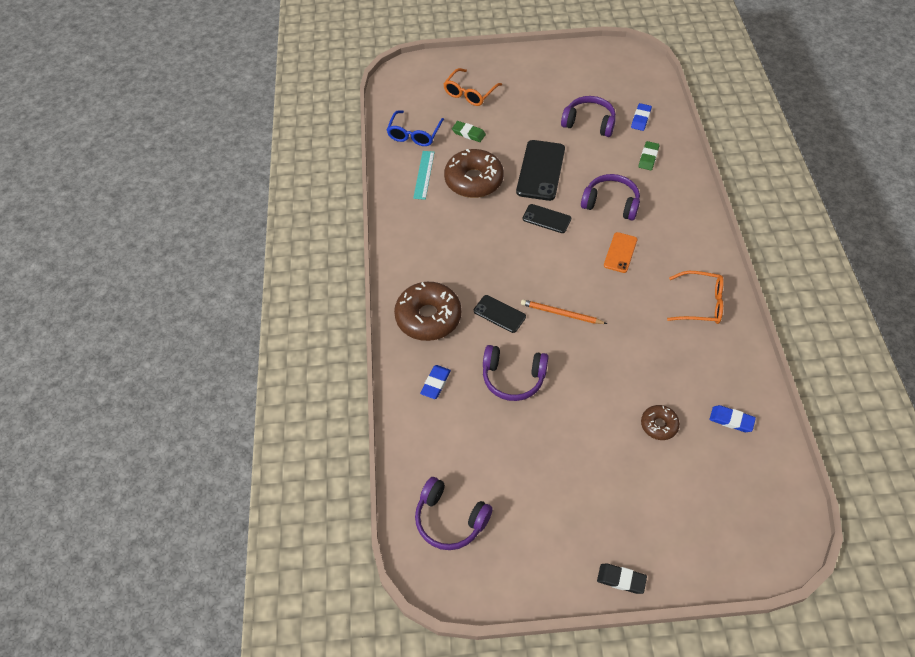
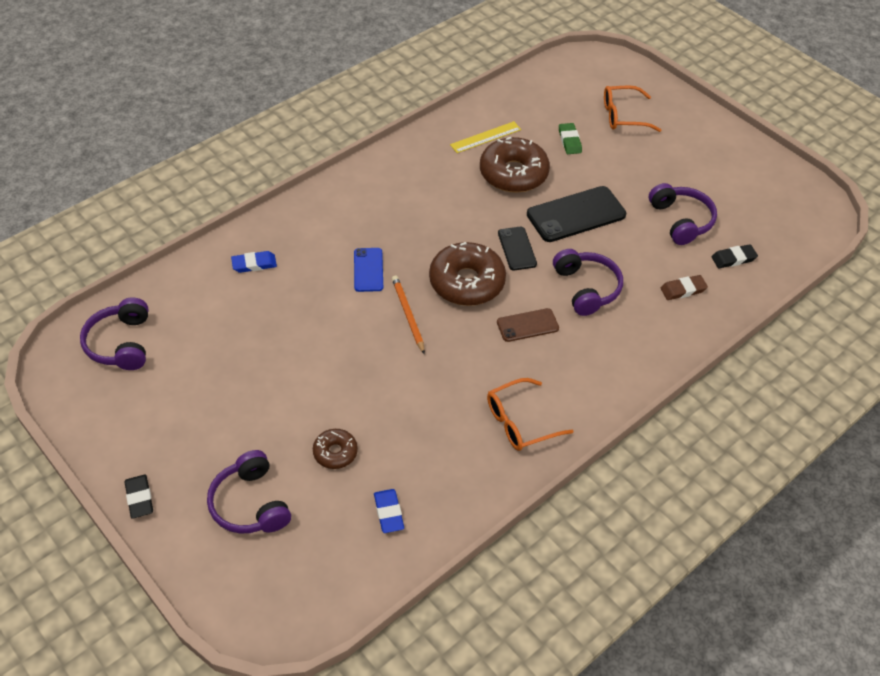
camera: 50 degrees right, 5 degrees down
blue glasses [387,110,444,146] -> none
brown donut [394,282,462,341] -> brown donut moved to [429,242,506,306]
turquoise ruler [413,151,435,200] -> yellow ruler [450,121,521,153]
black phone [474,295,526,333] -> blue phone [354,248,383,292]
purple headphones [483,345,549,401] -> purple headphones moved to [207,450,291,533]
orange phone [604,232,637,273] -> brown phone [497,308,559,342]
blue eraser [631,103,652,131] -> black eraser [711,244,758,268]
green eraser [638,141,659,170] -> brown eraser [661,275,708,300]
orange glasses [667,271,724,324] -> orange glasses turned 90 degrees clockwise [487,378,574,451]

